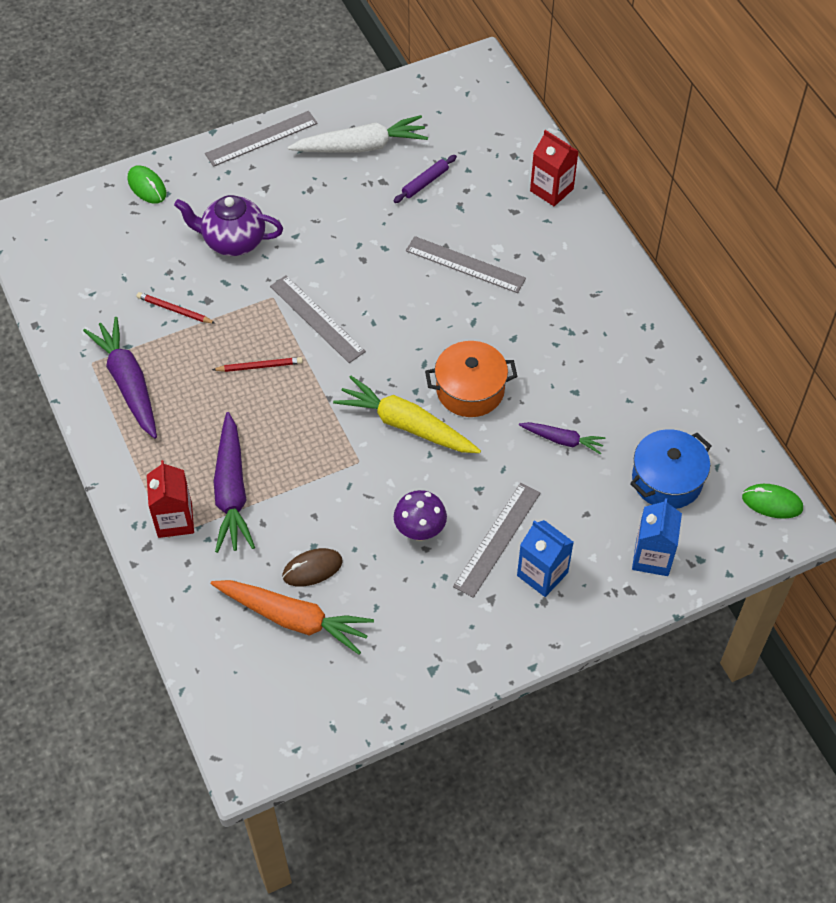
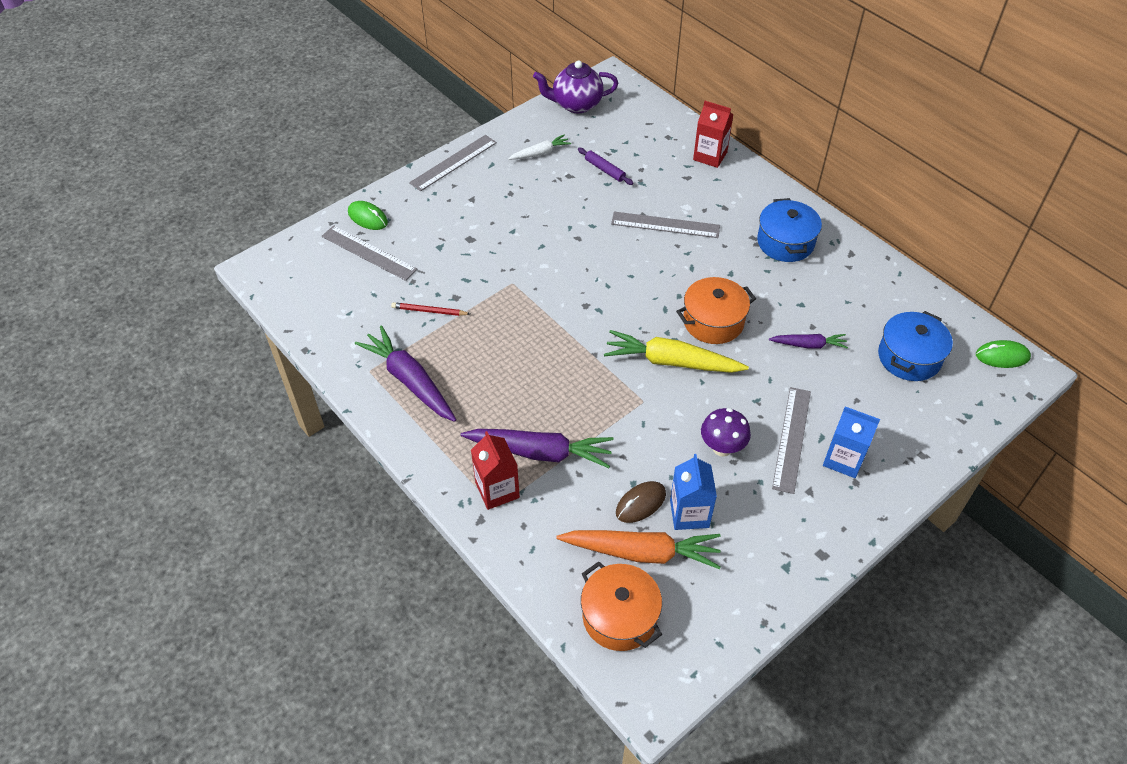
camera: 15 degrees left, 5 degrees down
purple teapot [174,195,283,256] -> purple teapot moved to [533,60,618,113]
red pencil [212,357,303,372] -> none
purple carrot [214,412,255,553] -> purple carrot turned 60 degrees counterclockwise [461,429,614,468]
grey ruler [270,275,366,363] -> grey ruler moved to [322,225,417,281]
white carrot [288,115,428,152] -> white carrot [508,135,571,160], size x0.55
purple rolling pin [394,155,457,203] -> purple rolling pin turned 75 degrees counterclockwise [578,148,633,185]
blue carton [632,498,682,576] -> blue carton moved to [670,454,717,530]
none -> orange pot [581,561,662,651]
none -> blue pot [757,198,822,262]

